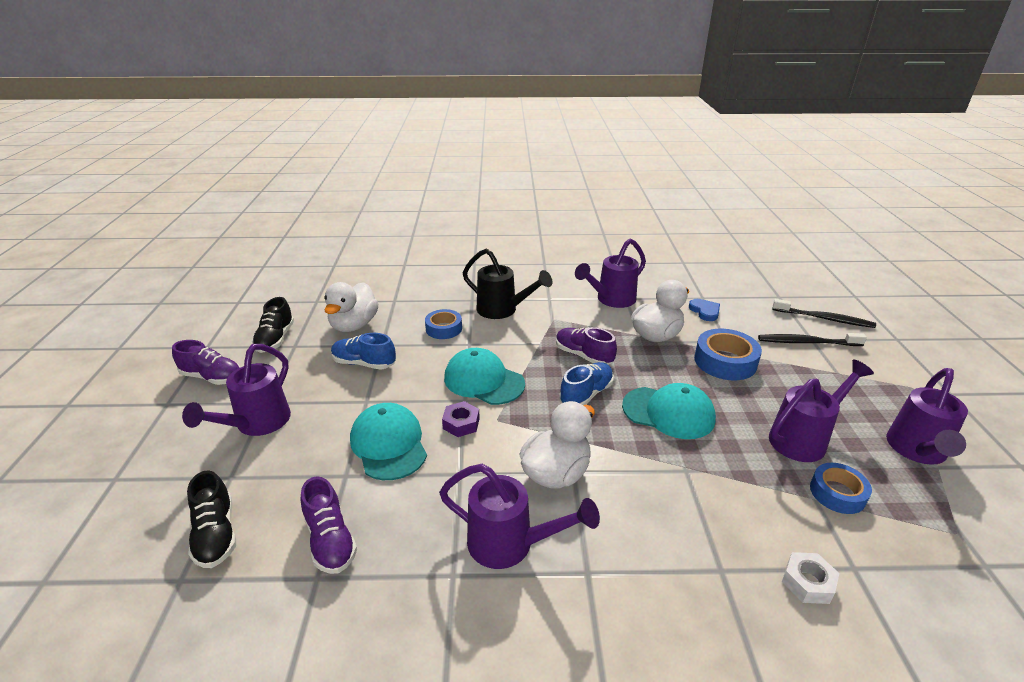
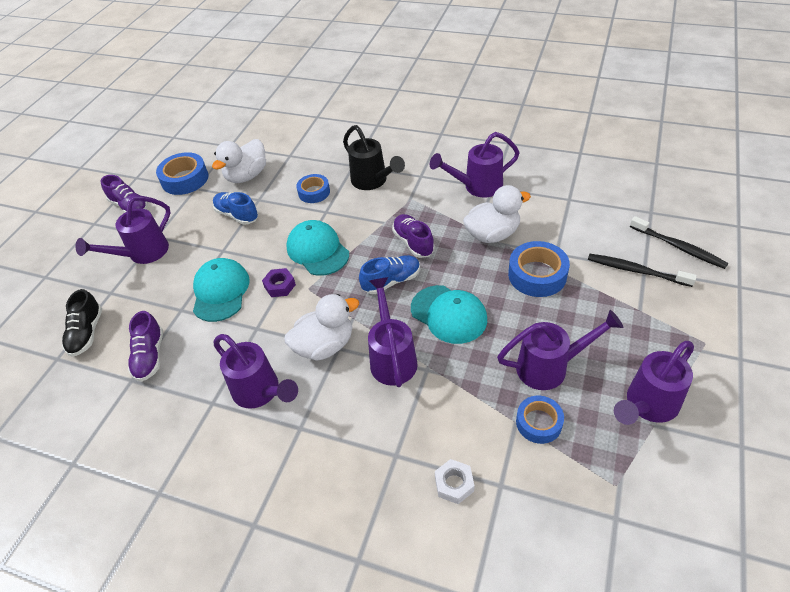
camera: 25 degrees right, 15 degrees up
black shoe [252,297,294,353] -> blue tape [156,152,208,195]
blue heart [689,299,720,321] -> none
none -> purple watering can [368,277,418,387]

